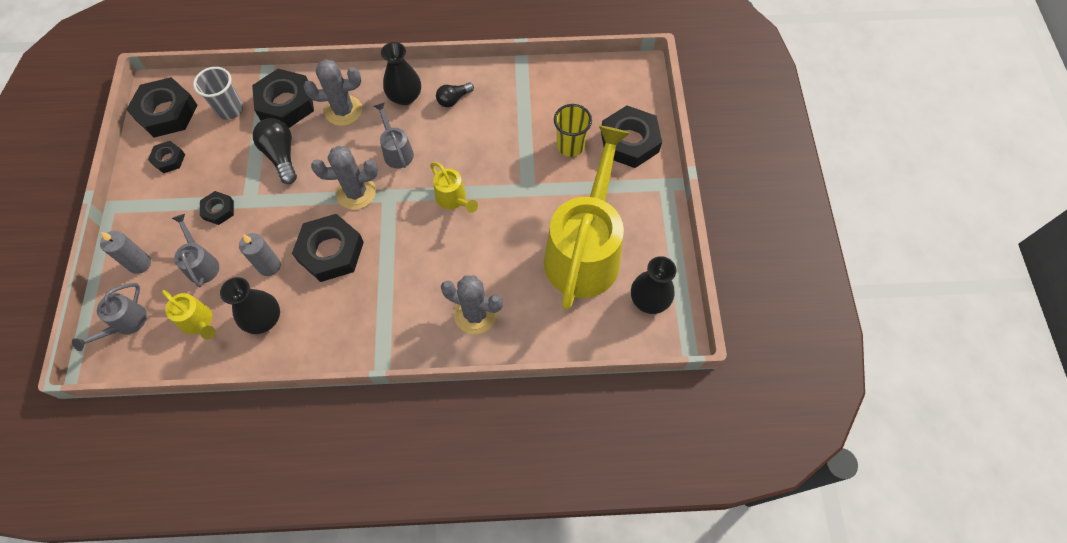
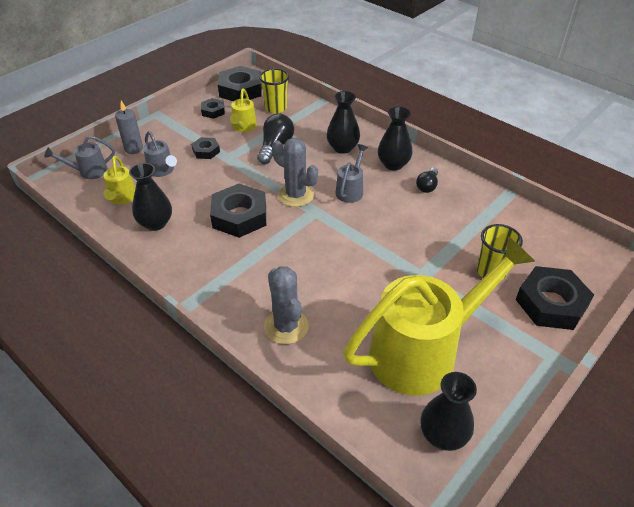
camera: 45 degrees right, 20 degrees down
grey watering can [172,214,219,287] -> grey watering can turned 120 degrees clockwise [143,131,177,177]
grey cup [193,67,243,120] -> yellow cup [259,68,289,114]
grey candle [239,233,281,276] -> none
black nut [252,69,314,128] -> none
grey cactus [304,59,362,126] -> black vase [327,91,360,154]
yellow watering can [430,162,478,213] -> yellow watering can moved to [230,89,257,132]
black light bulb [436,83,474,107] -> black light bulb turned 75 degrees counterclockwise [416,168,438,193]

